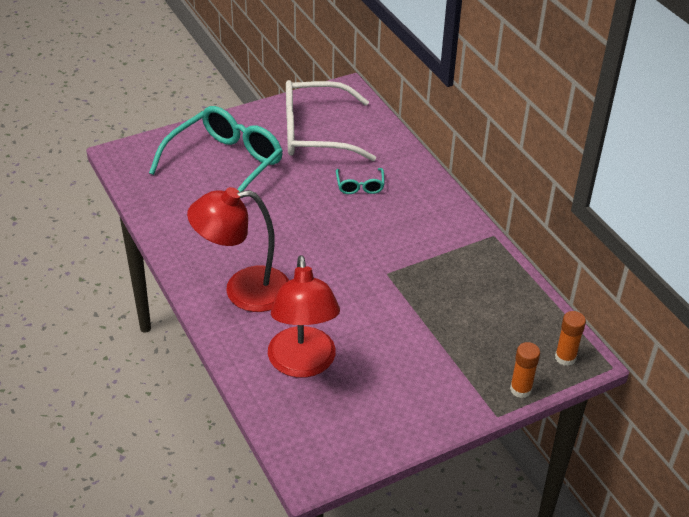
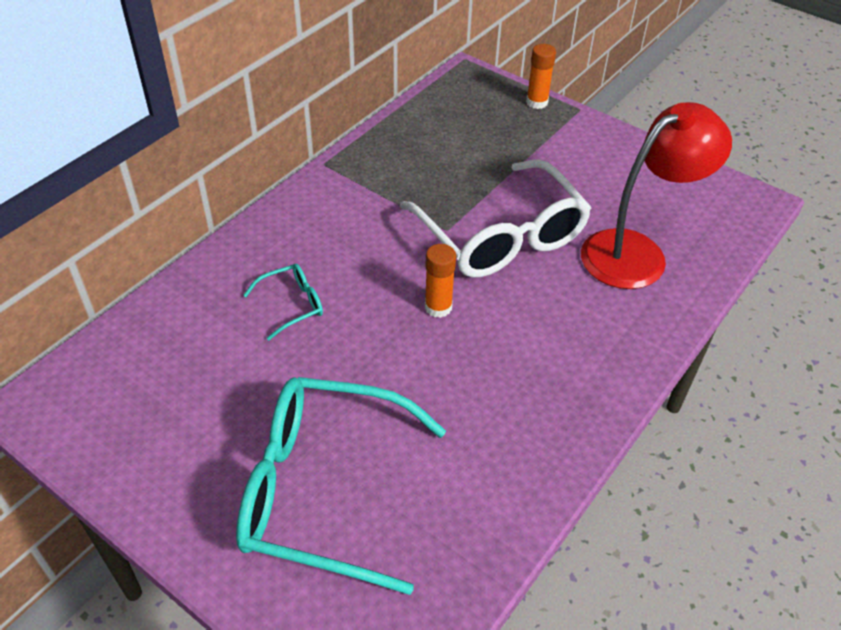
camera: 115 degrees left, 5 degrees up
red lamp [187,187,289,312] -> none
white glasses [286,80,376,161] -> white glasses moved to [400,159,591,278]
orange glue stick [555,311,586,366] -> orange glue stick moved to [425,244,456,318]

